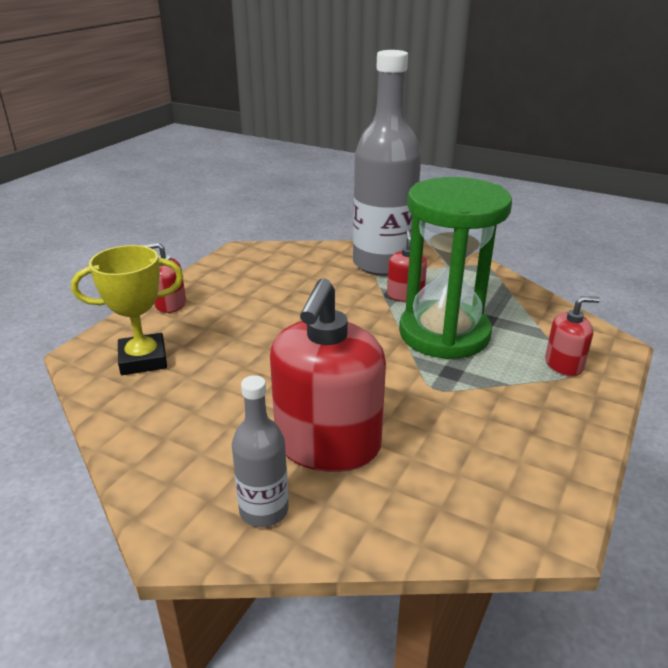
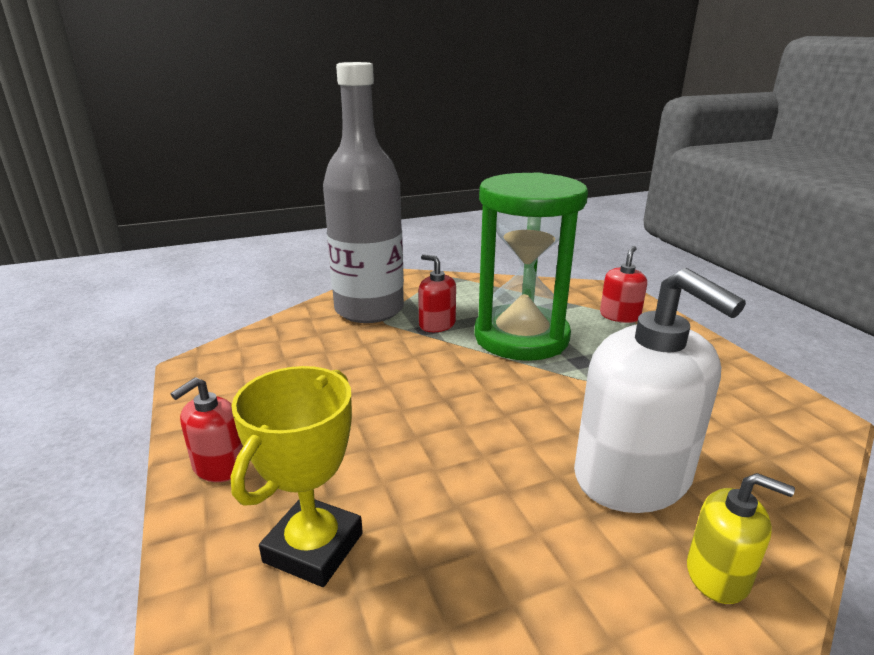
camera: 50 degrees left, 5 degrees down
grey bottle [232,375,289,527] -> yellow soap dispenser [687,473,795,604]
red soap dispenser [270,278,386,472] -> white soap dispenser [574,268,746,513]

